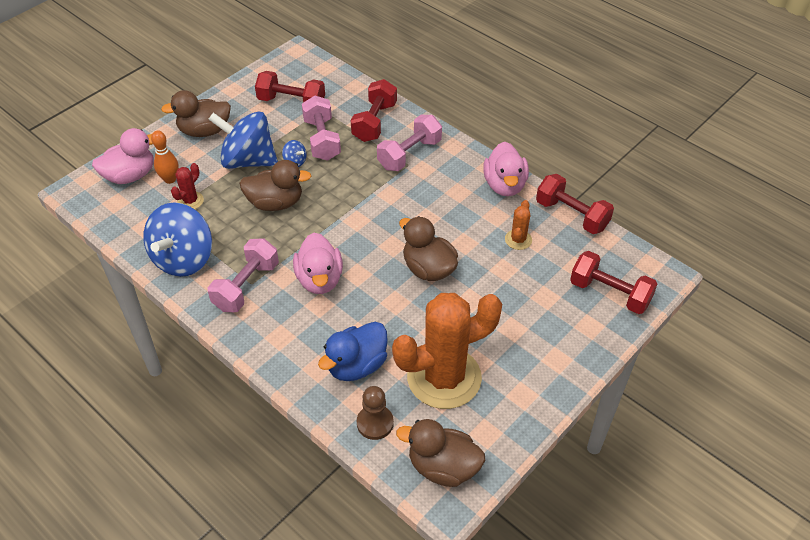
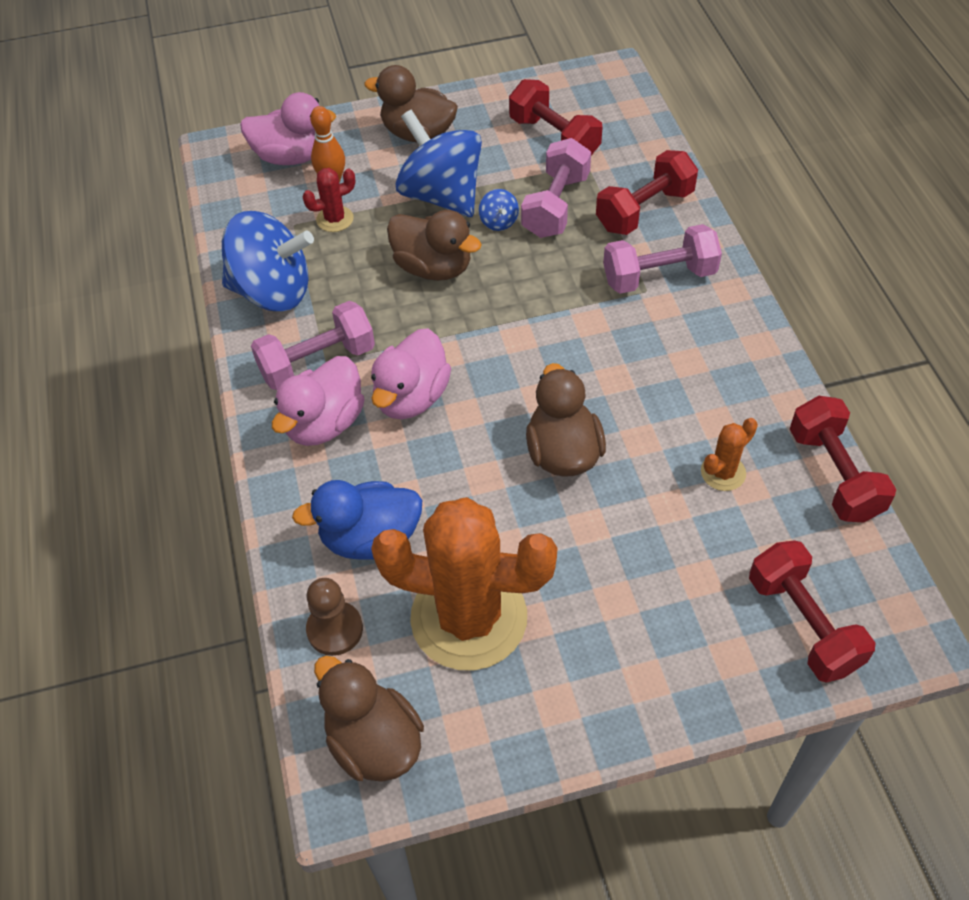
camera: 35 degrees right, 5 degrees up
blue spinning top [143,202,212,277] -> blue spinning top turned 135 degrees counterclockwise [222,211,314,312]
pink duck [483,142,529,196] -> pink duck moved to [272,356,365,446]

